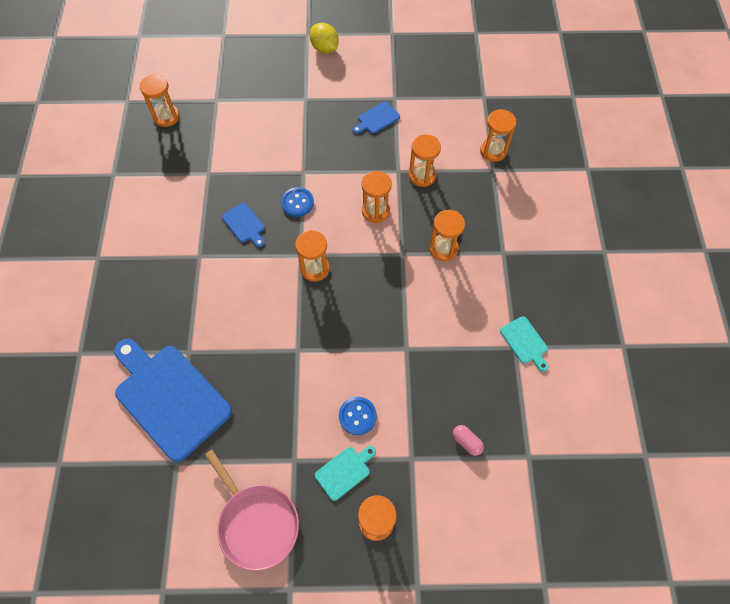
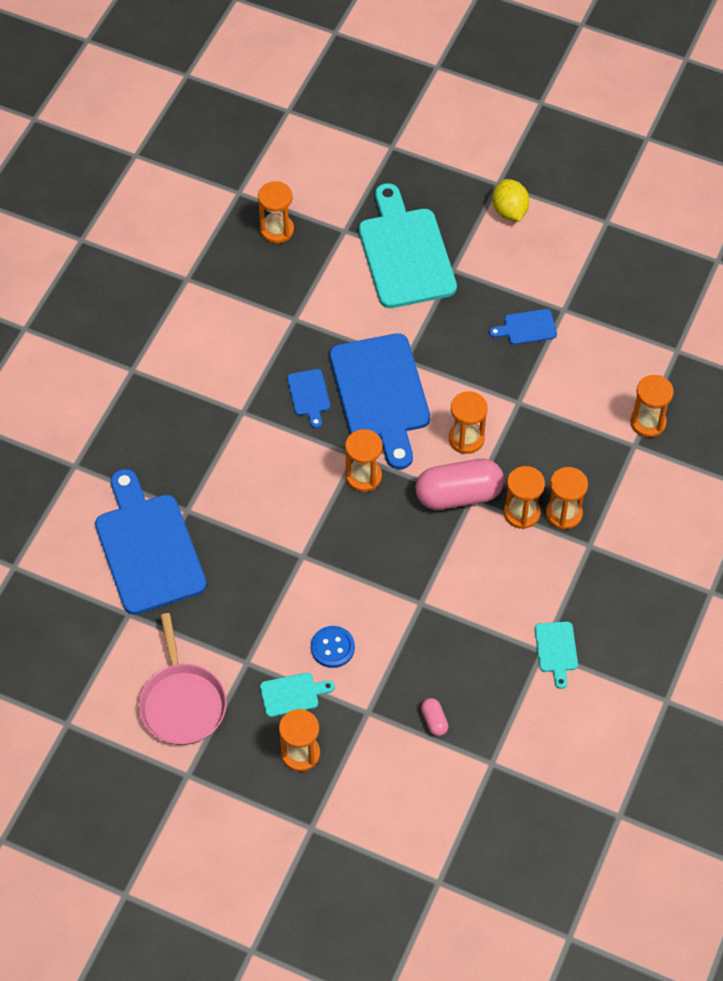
camera: 25 degrees right, 5 degrees down
blue button [281,187,314,217] -> blue cutting board [330,333,430,469]
orange hourglass [409,134,441,187] -> orange hourglass moved to [546,467,588,530]
none -> turquoise cutting board [359,183,457,308]
none -> pink capsule [416,459,504,510]

